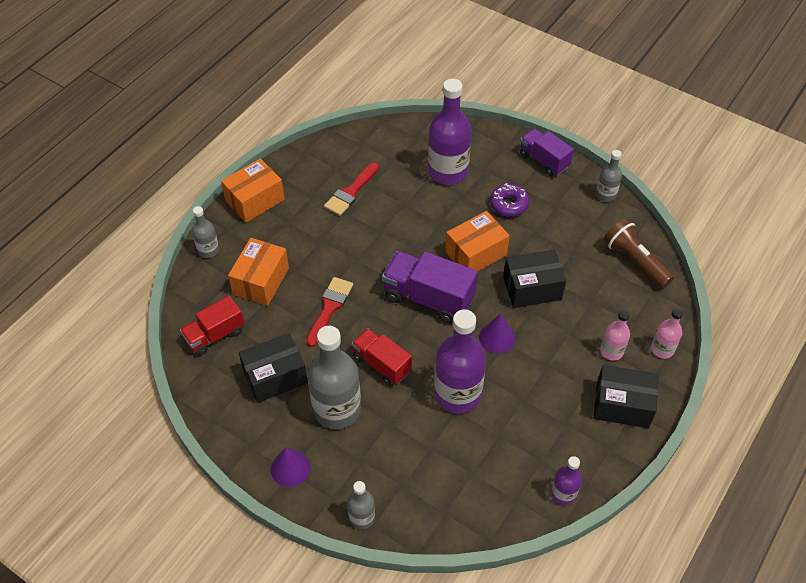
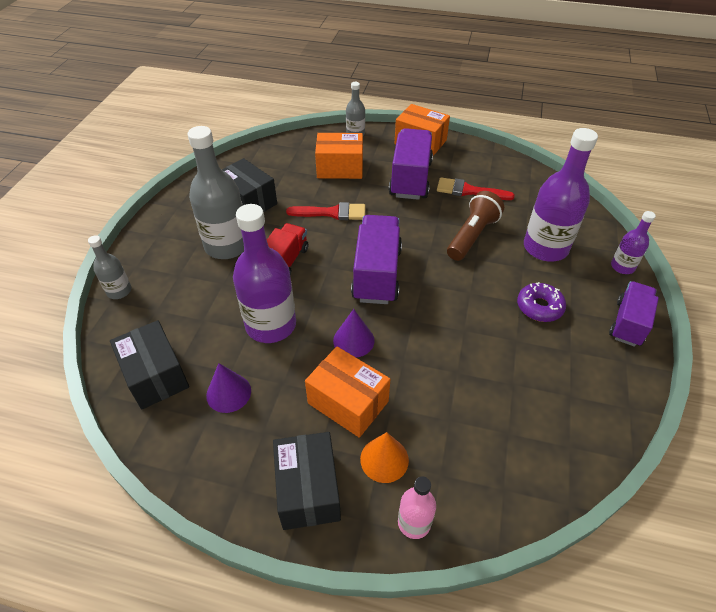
camera: 70 degrees right, 5 degrees down
red truck [180,296,245,356] -> none
purple cone [271,447,310,487] -> purple cone moved to [206,363,251,413]
orange box [445,211,510,271] -> orange box moved to [305,346,390,438]
black box [503,250,566,308] -> black box moved to [110,320,189,409]
purple bottle [551,456,582,505] -> purple bottle moved to [611,211,656,274]
grey bottle [596,150,622,202] -> none
pink bottle [600,310,630,361] -> orange cone [360,432,409,483]
brown flashlight [604,218,675,288] -> brown flashlight moved to [447,191,504,261]
none -> purple truck [389,128,433,200]

